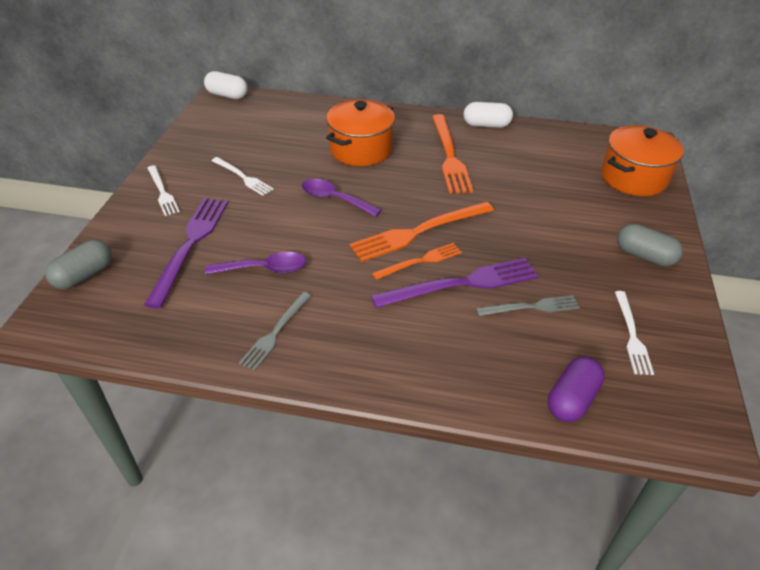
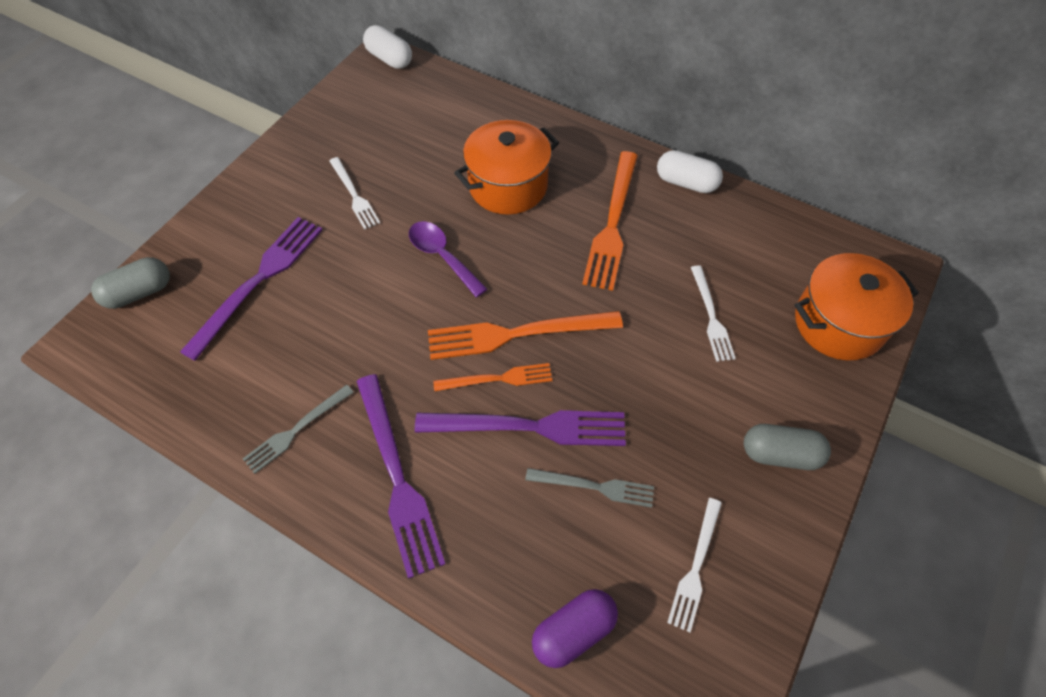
camera: 20 degrees right, 15 degrees up
white fork [147,165,180,216] -> white fork moved to [691,265,736,362]
purple spoon [205,252,306,275] -> none
grey capsule [617,224,683,267] -> grey capsule turned 45 degrees counterclockwise [744,424,831,470]
none -> purple fork [356,374,445,579]

